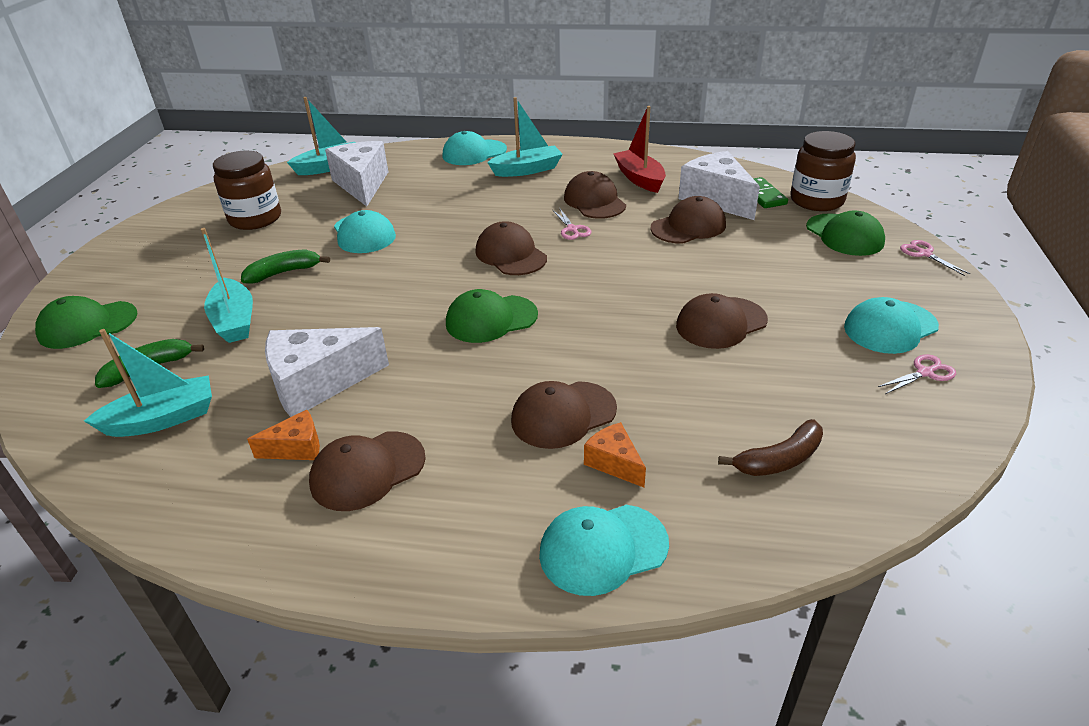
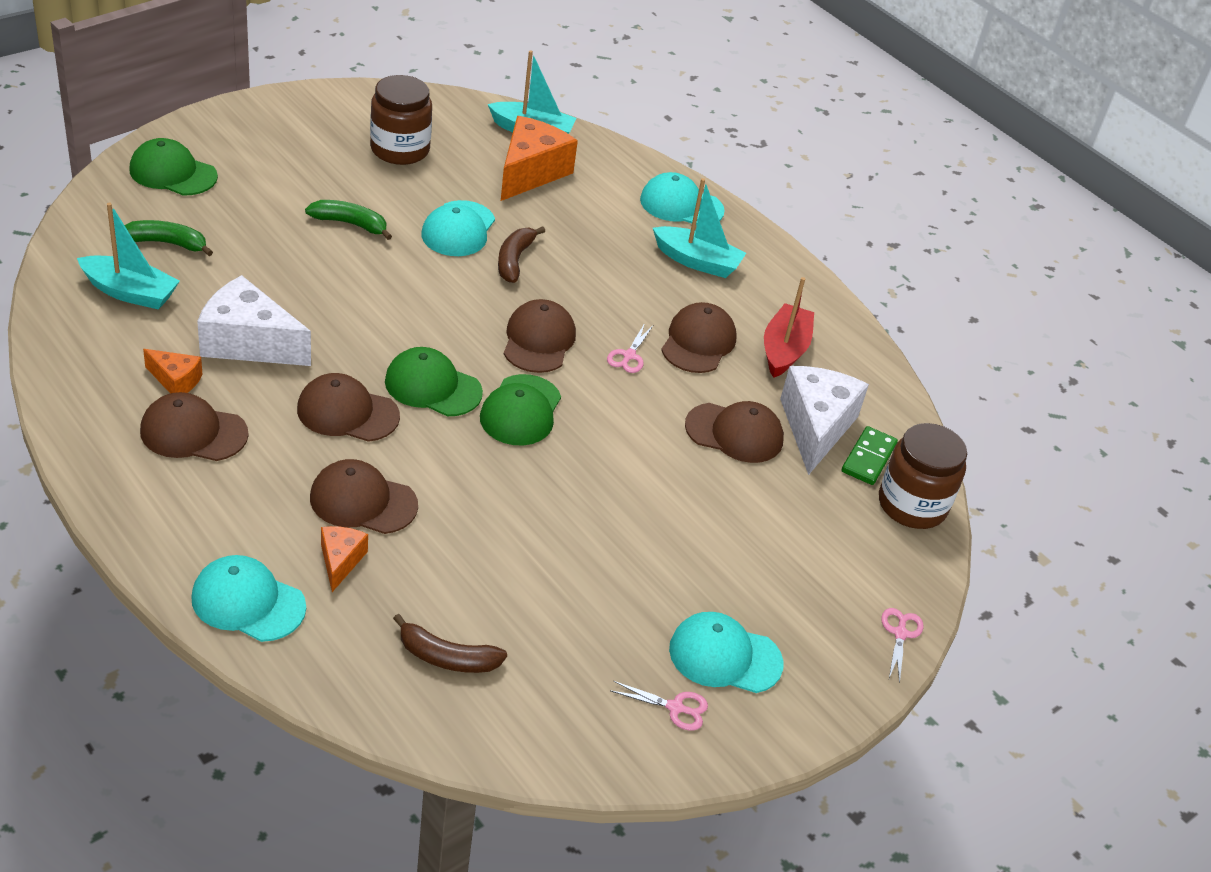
camera: 35 degrees right, 5 degrees up
turquoise boat [201,228,253,343] -> none
white cheese [325,141,388,206] -> orange cheese [501,116,578,201]
brown cap [676,293,768,349] -> brown cap moved to [297,373,400,442]
green cap [806,210,885,256] -> green cap moved to [480,374,561,445]
none -> brown banana [498,226,545,283]

